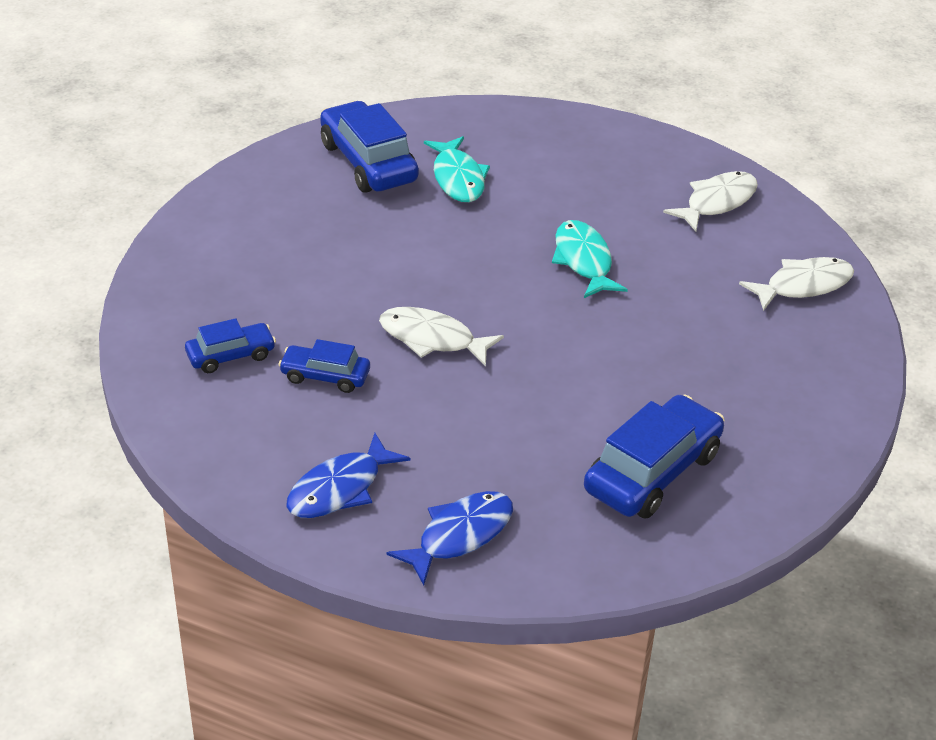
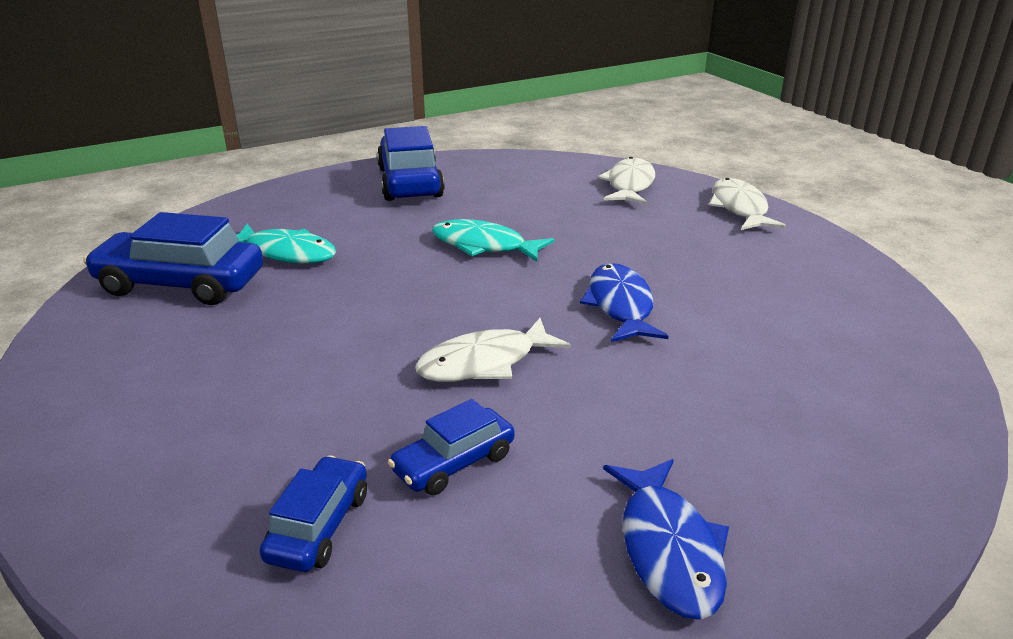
camera: 50 degrees left, 10 degrees down
blue fish [387,491,513,585] -> blue fish moved to [580,263,669,342]
blue car [584,395,725,519] -> blue car moved to [377,126,445,201]
white fish [663,171,758,232] -> white fish moved to [709,178,786,230]

